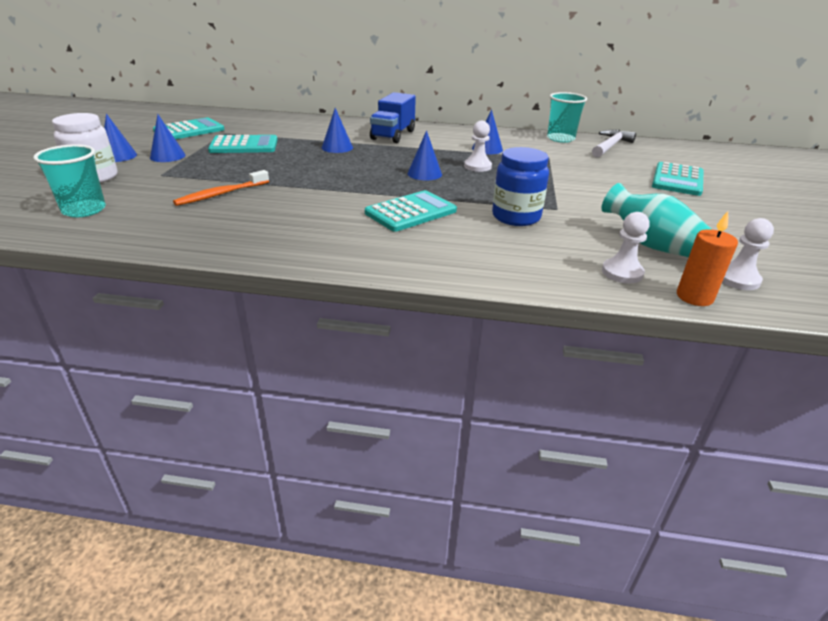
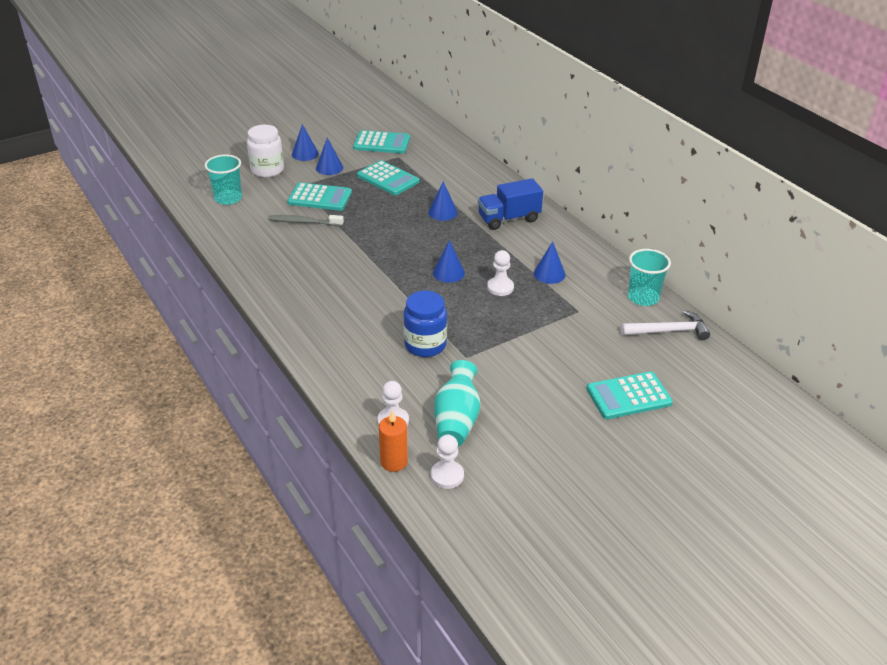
camera: 50 degrees right, 5 degrees up
orange toothbrush [173,170,269,206] -> grey toothbrush [268,215,344,226]
turquoise calculator [365,190,457,232] -> turquoise calculator moved to [287,182,352,211]

